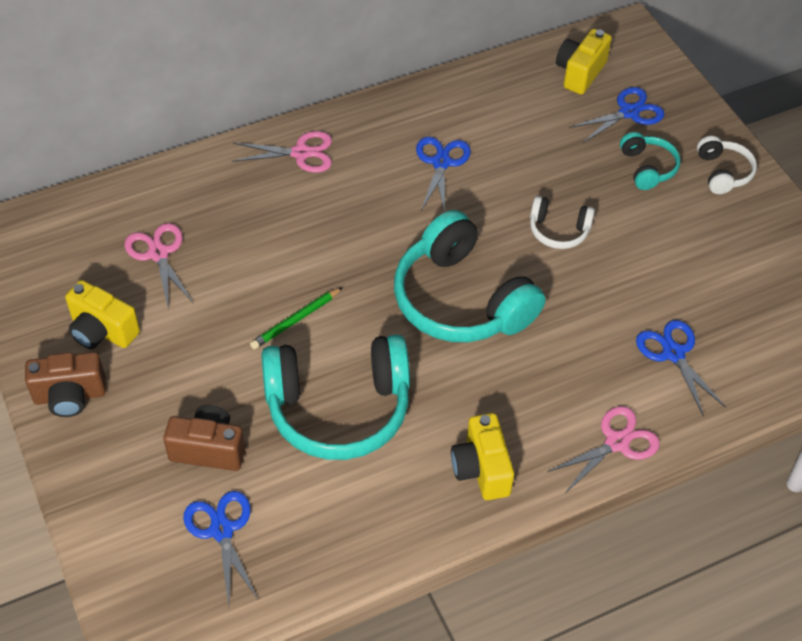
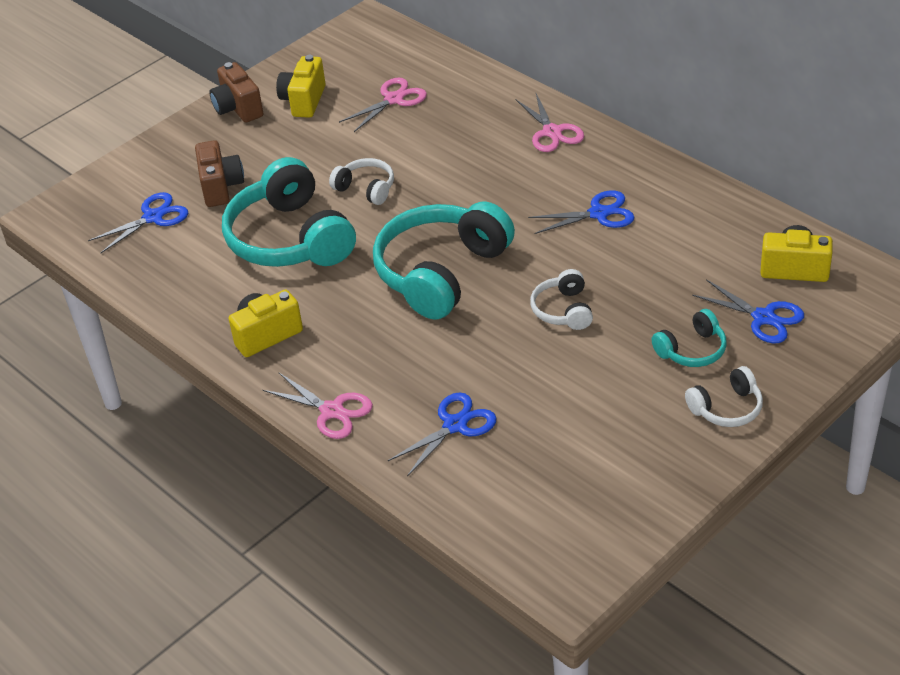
camera: 75 degrees right, 10 degrees down
green pencil [250,287,343,349] -> white headphones [329,158,394,205]

